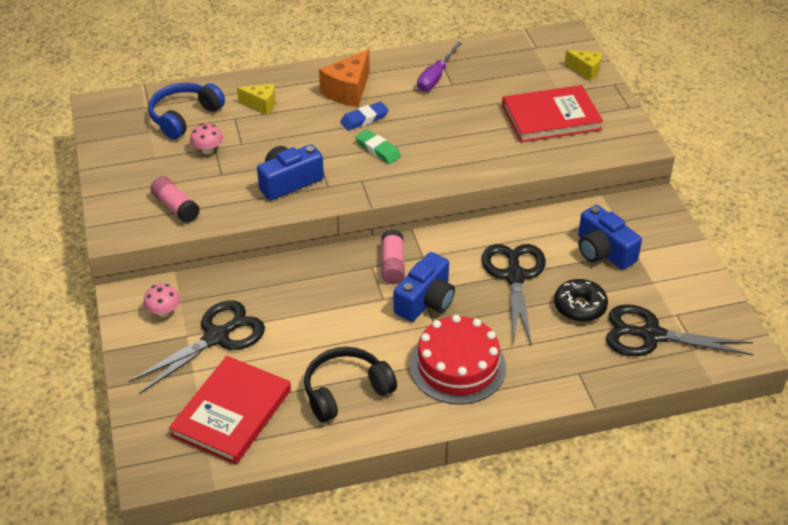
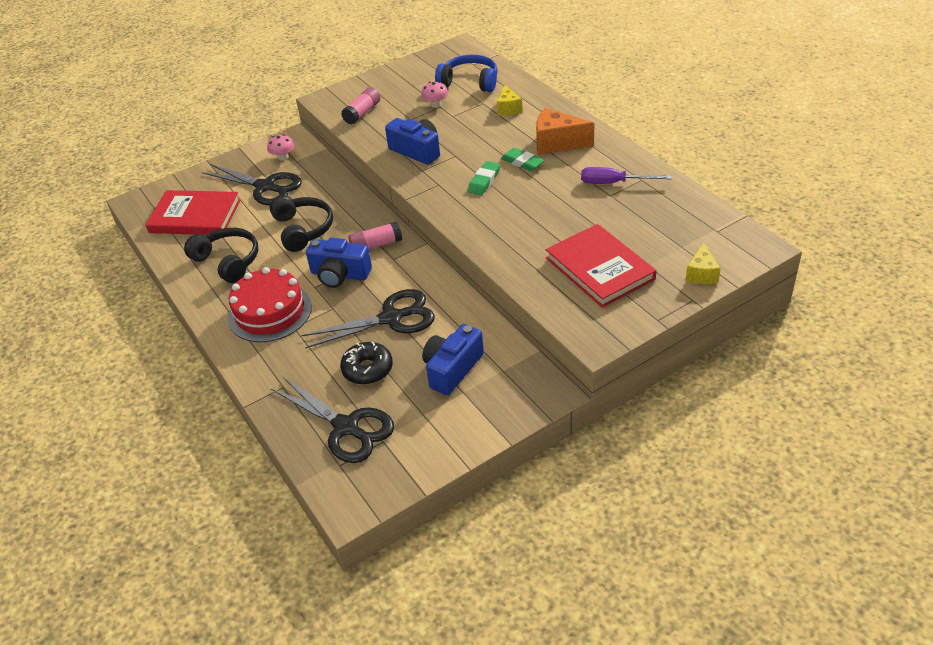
camera: 75 degrees right, 0 degrees up
blue eraser [340,102,389,131] -> green eraser [501,148,545,171]
black scissors [606,304,754,356] -> black scissors turned 135 degrees clockwise [271,377,394,463]
none -> black headphones [270,195,333,252]

